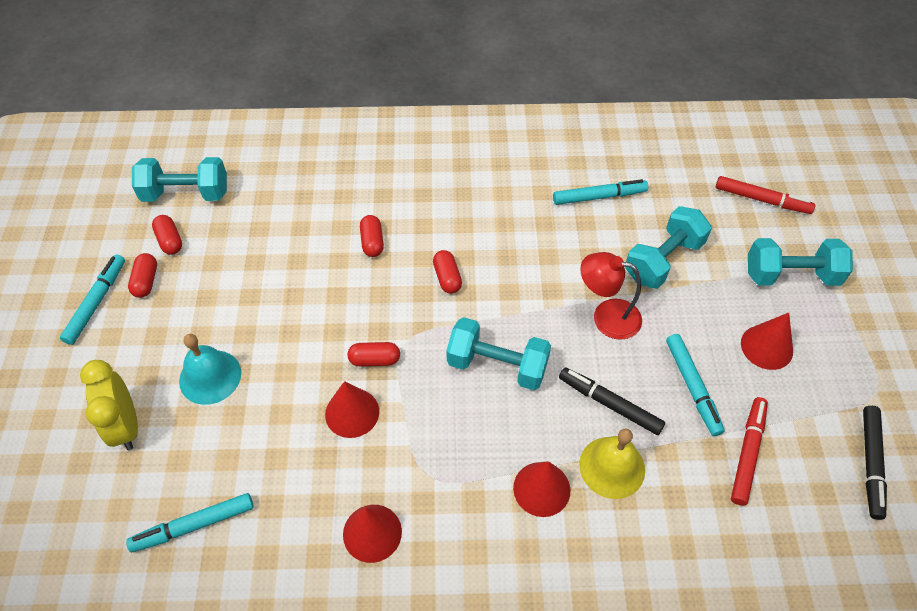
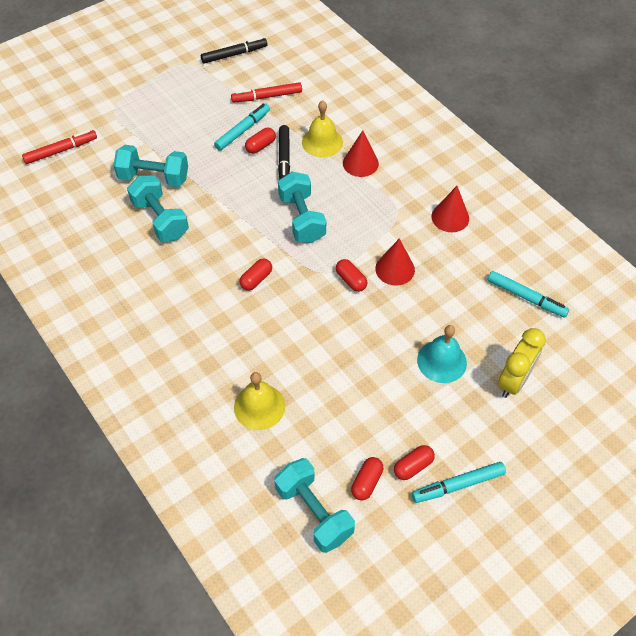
camera: 125 degrees left, 0 degrees up
red capsule [360,215,384,257] -> red capsule moved to [245,128,276,154]
turquoise marker [553,179,648,205] -> none
red lamp [580,252,642,340] -> none
red marker [716,176,815,214] -> red marker turned 75 degrees clockwise [22,130,97,164]
red cone [741,313,793,370] -> none
turquoise dumbbell [748,238,853,286] -> turquoise dumbbell moved to [127,176,189,242]
none -> yellow bell [234,372,285,430]

